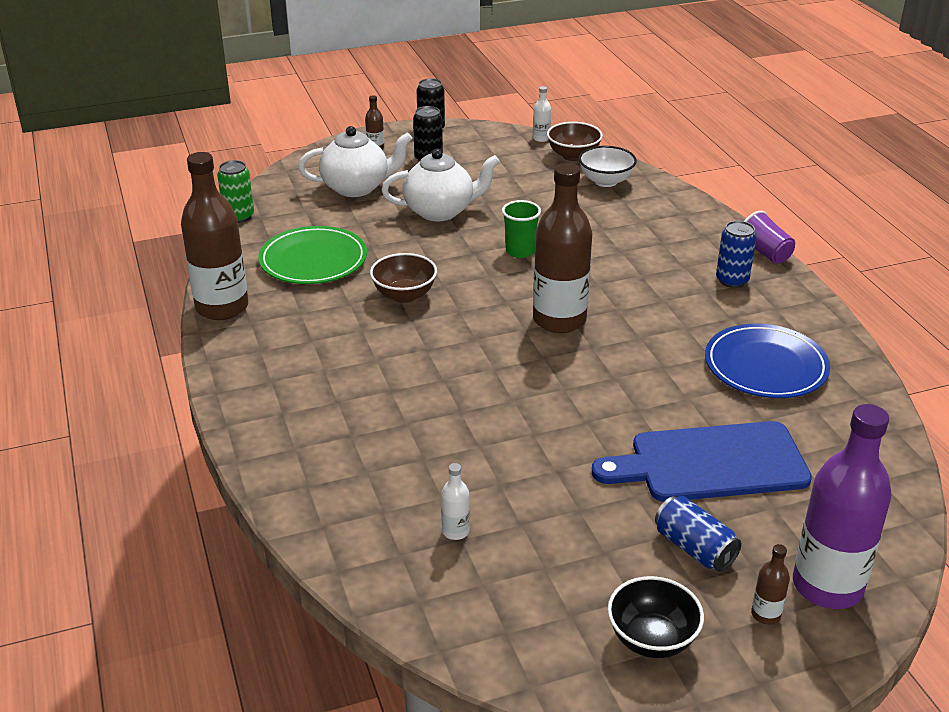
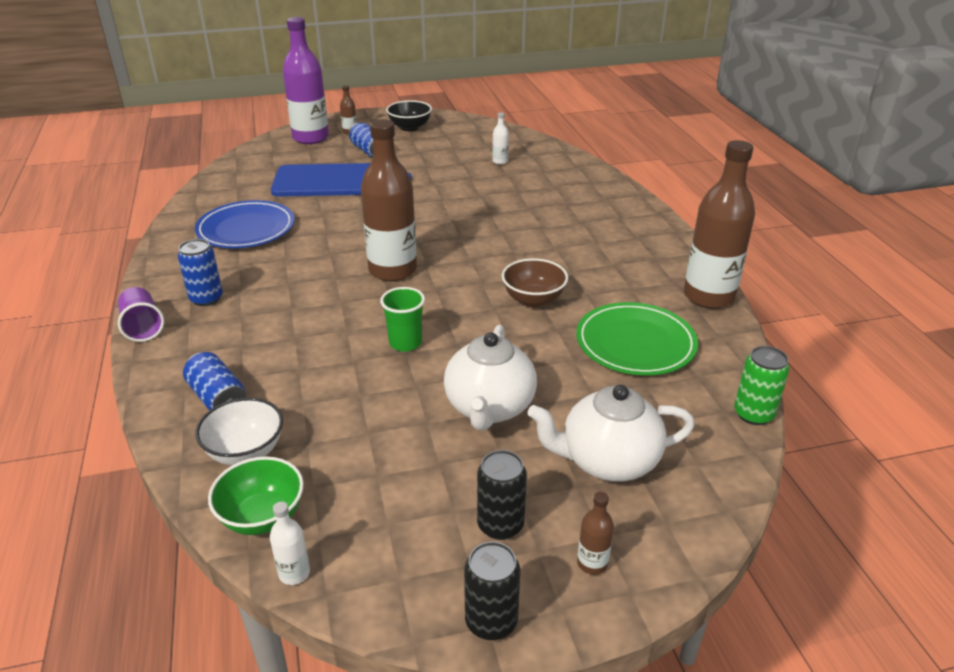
camera: 175 degrees left, 0 degrees up
white teapot [382,149,500,221] -> white teapot turned 75 degrees counterclockwise [444,325,537,431]
brown bowl [547,122,603,161] -> green bowl [208,456,304,535]
none -> blue can [183,352,246,411]

